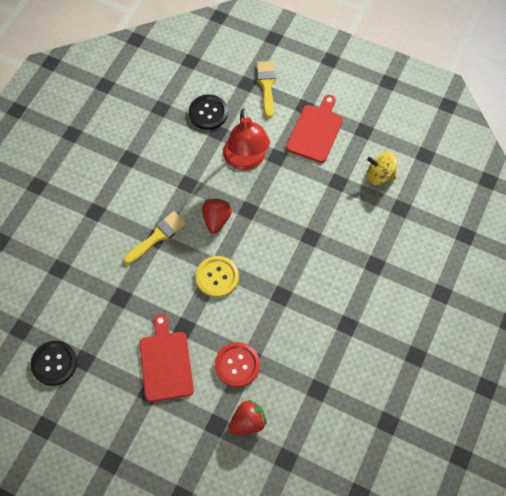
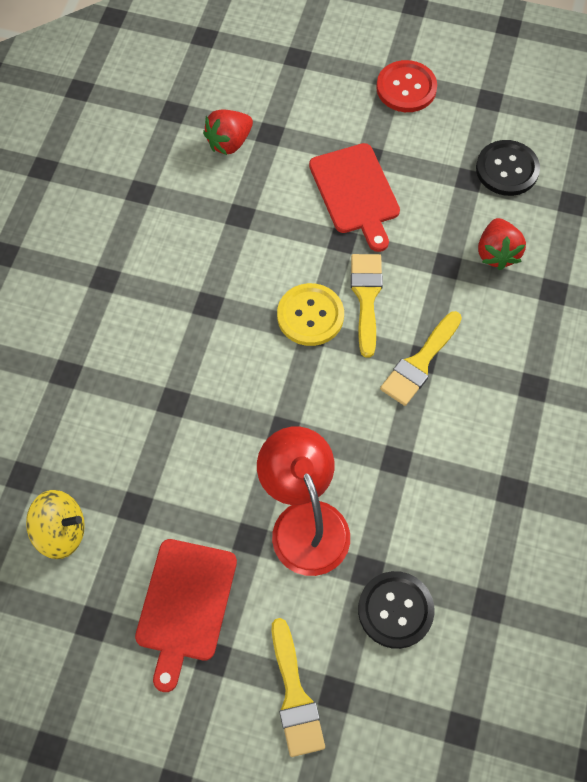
camera: 170 degrees right, 0 degrees up
red strawberry [202,199,232,234] -> red strawberry moved to [478,218,526,270]
red button [215,342,260,388] -> red button moved to [376,60,437,112]
none -> yellow brush [351,254,383,358]

